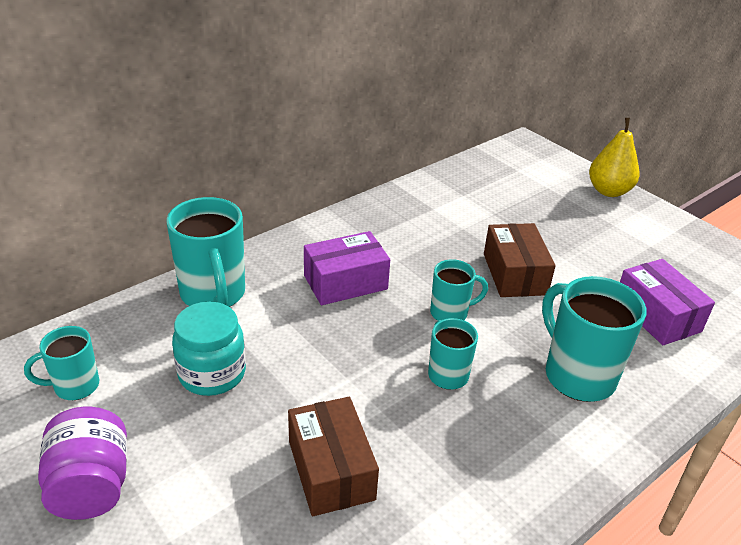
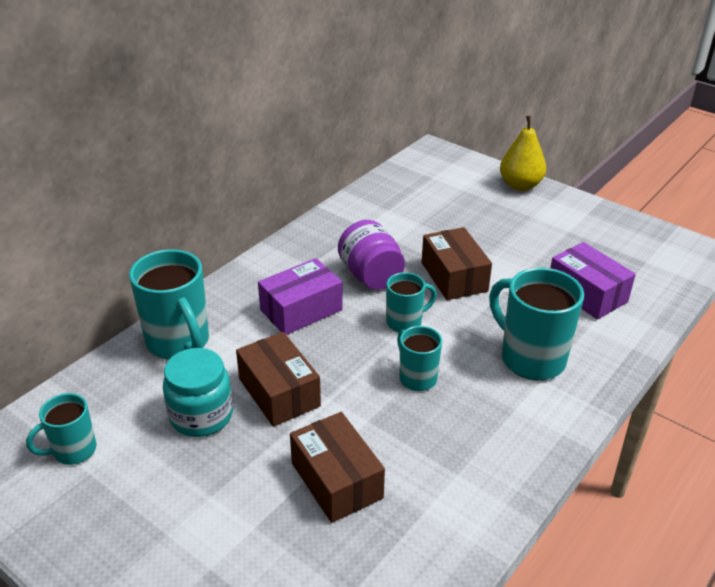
camera: 10 degrees left, 0 degrees up
purple jar [38,407,127,520] -> purple jar moved to [338,220,405,290]
none -> brown box [236,332,321,427]

